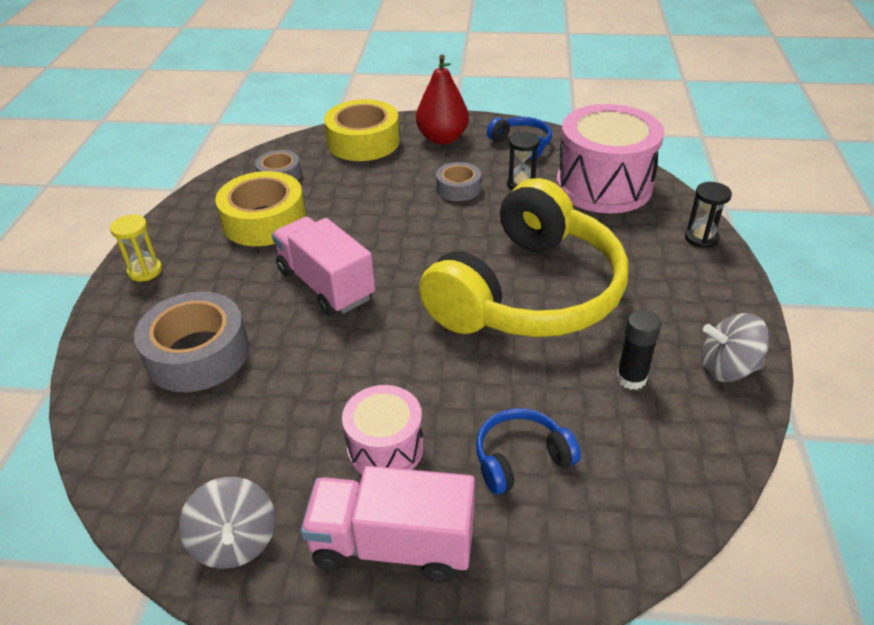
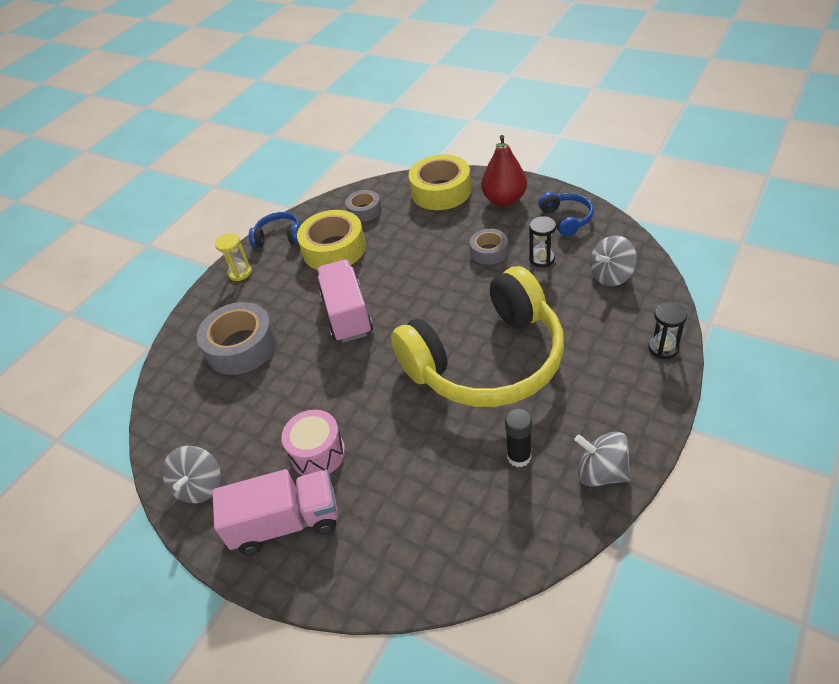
camera: 30 degrees right, 5 degrees up
pink truck [300,466,475,582] -> pink truck turned 135 degrees clockwise [212,469,338,555]
blue headphones [476,408,581,495] -> blue headphones moved to [249,212,301,248]
pink drum [557,104,664,213] -> grey spinning top [590,235,637,286]

